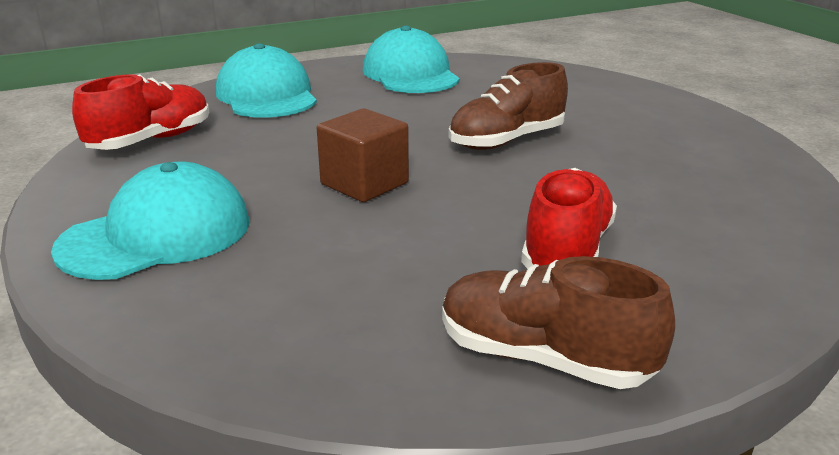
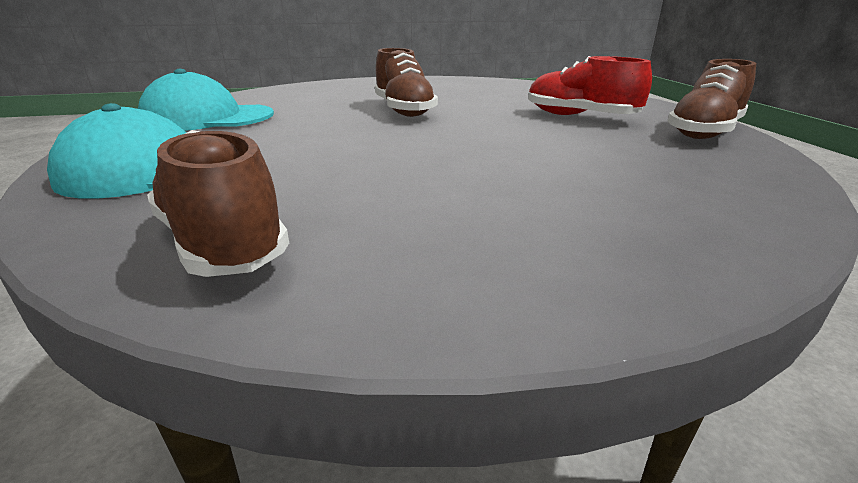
camera: 75 degrees left, 0 degrees up
turquoise cap [51,162,250,280] -> none
red shoe [72,74,210,150] -> brown shoe [147,130,289,277]
brown cube [317,108,409,202] -> none

